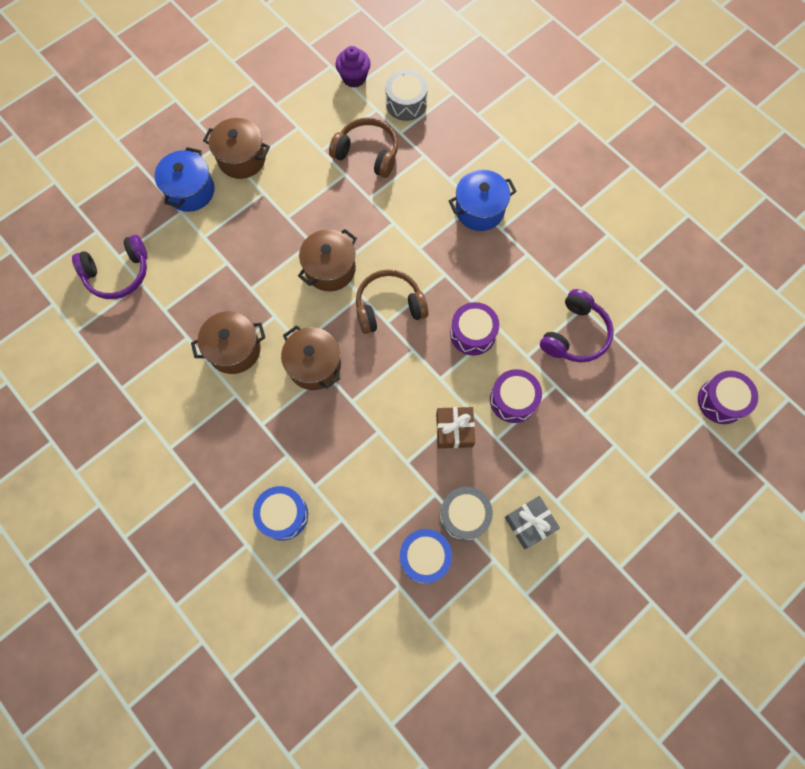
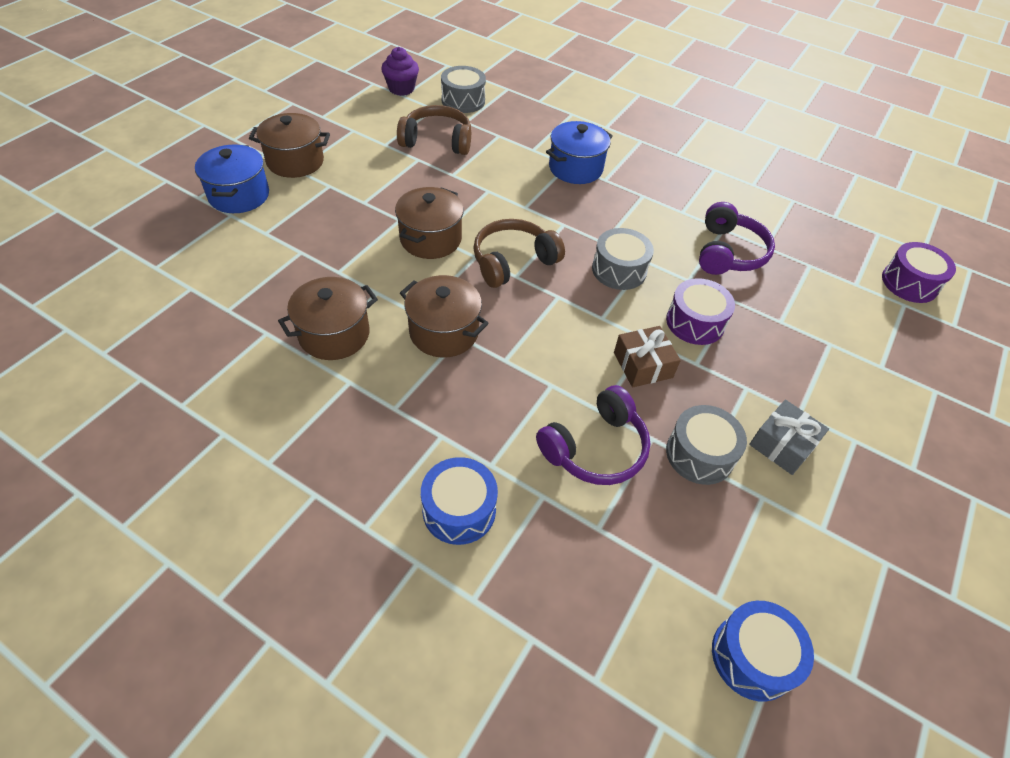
camera: 20 degrees left, 20 degrees down
purple headphones [72,235,147,299] -> purple headphones moved to [536,385,650,485]
blue drum [400,529,452,584] -> blue drum moved to [712,601,814,702]
purple drum [450,302,499,356] -> grey drum [592,228,654,290]

